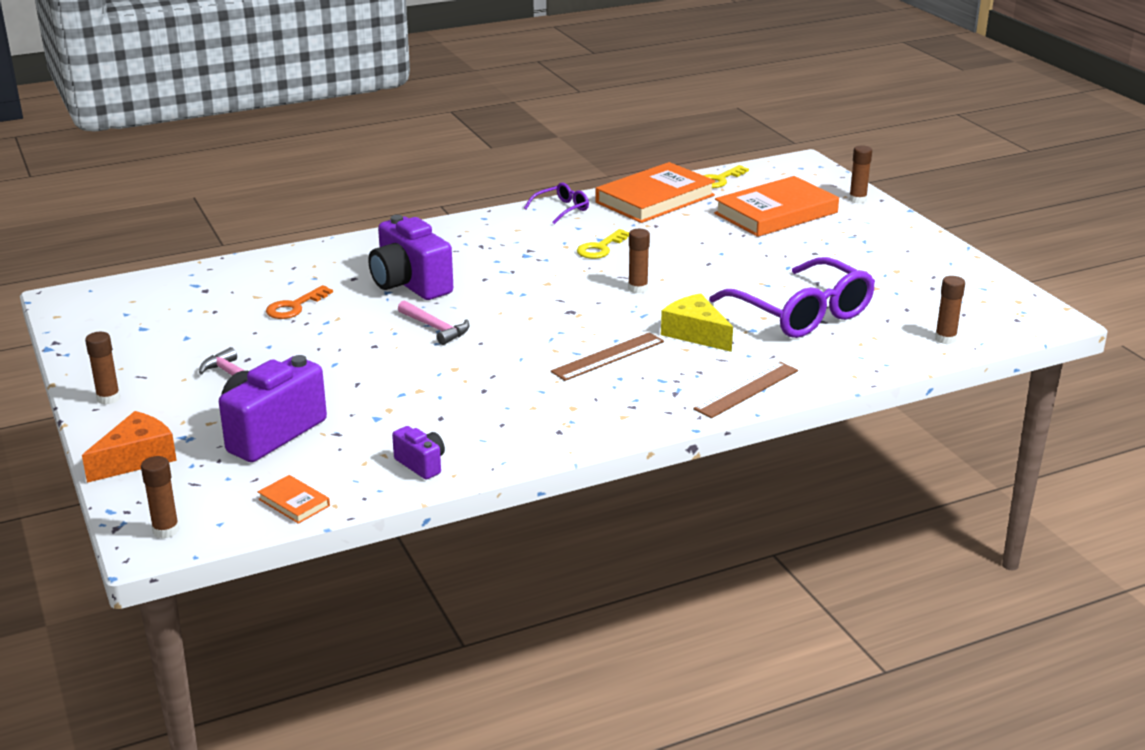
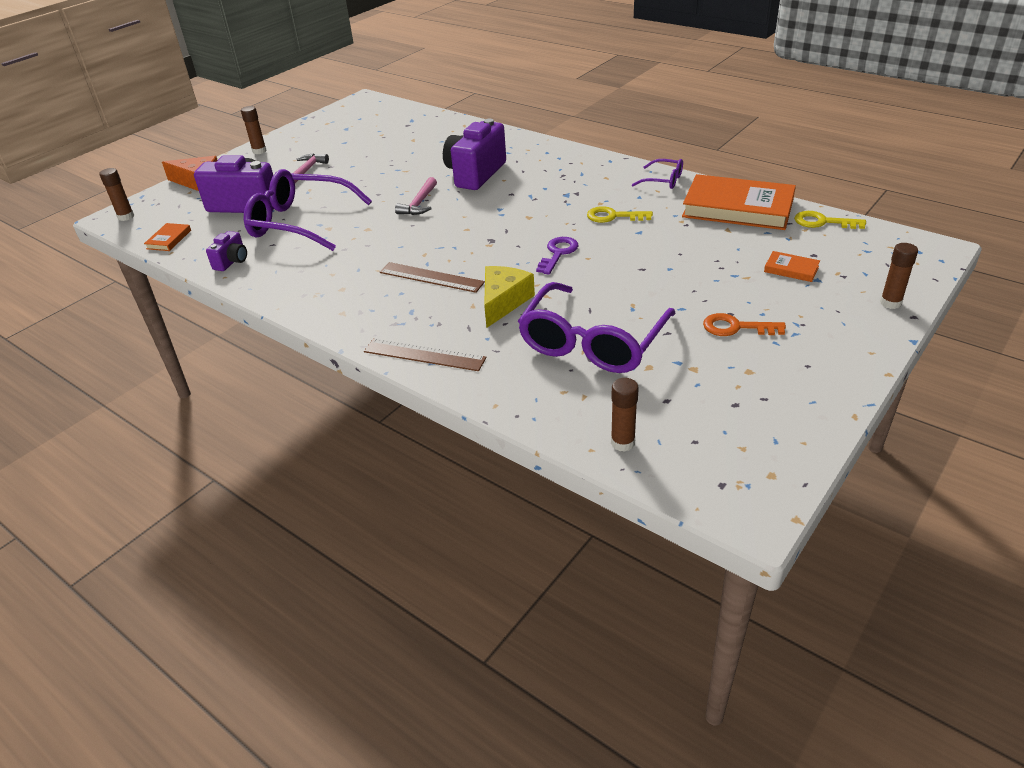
camera: 65 degrees right, 10 degrees up
orange key [266,285,333,319] -> orange key moved to [703,313,786,336]
brown glue stick [628,229,650,294] -> purple key [536,237,578,275]
orange book [714,176,839,237] -> orange book [764,251,820,282], size x0.42
none -> purple glasses [244,169,372,251]

